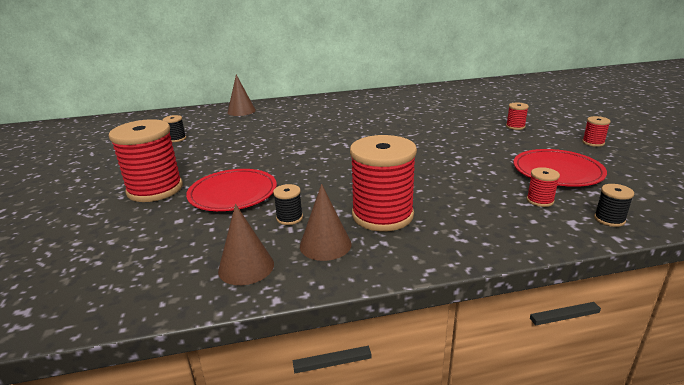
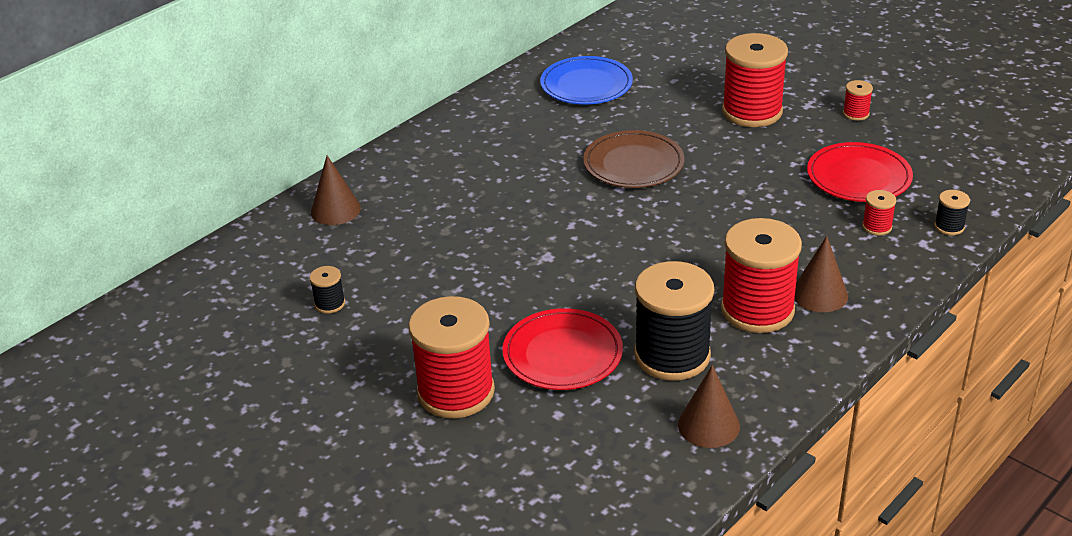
camera: 35 degrees left, 10 degrees up
black spool [273,184,303,225] -> black spool [634,261,714,381], size x2.32
brown cone [300,184,352,261] -> brown cone moved to [794,236,848,312]
red spool [506,102,529,130] -> red spool [722,33,788,127], size x2.32
none -> blue plate [540,56,633,105]
none -> brown plate [583,130,685,188]

